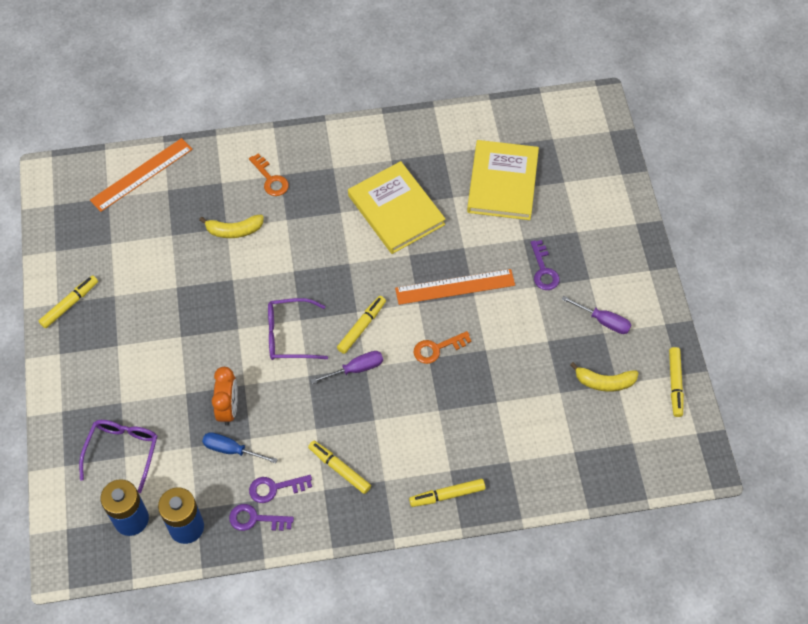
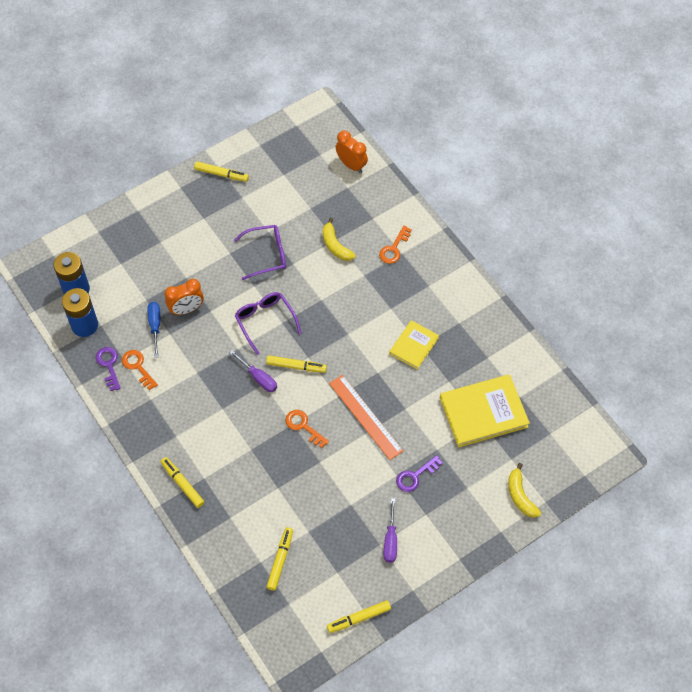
camera: 65 degrees right, 0 degrees up
purple glasses [79,420,157,493] -> purple glasses moved to [234,225,286,280]
orange ruler [90,138,193,212] -> orange clock [336,131,368,173]
purple key [249,475,312,503] -> orange key [122,350,158,390]
yellow marker [308,441,371,494] -> yellow marker moved to [266,527,293,591]
yellow book [348,161,445,254] -> yellow book [389,320,439,369], size x0.59
yellow banana [570,362,638,392] -> yellow banana moved to [508,463,541,518]

